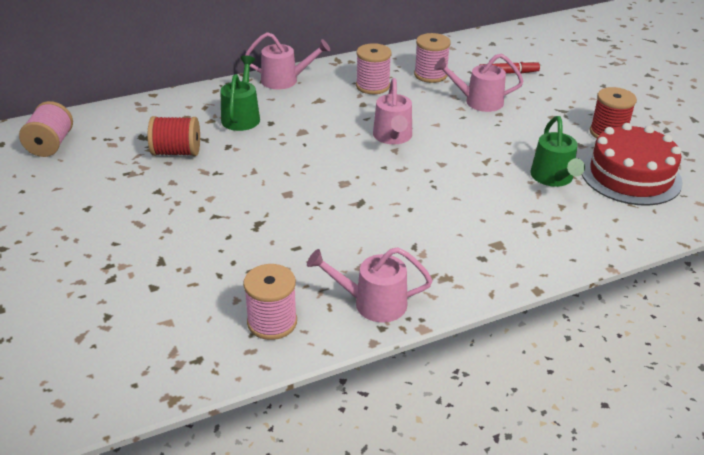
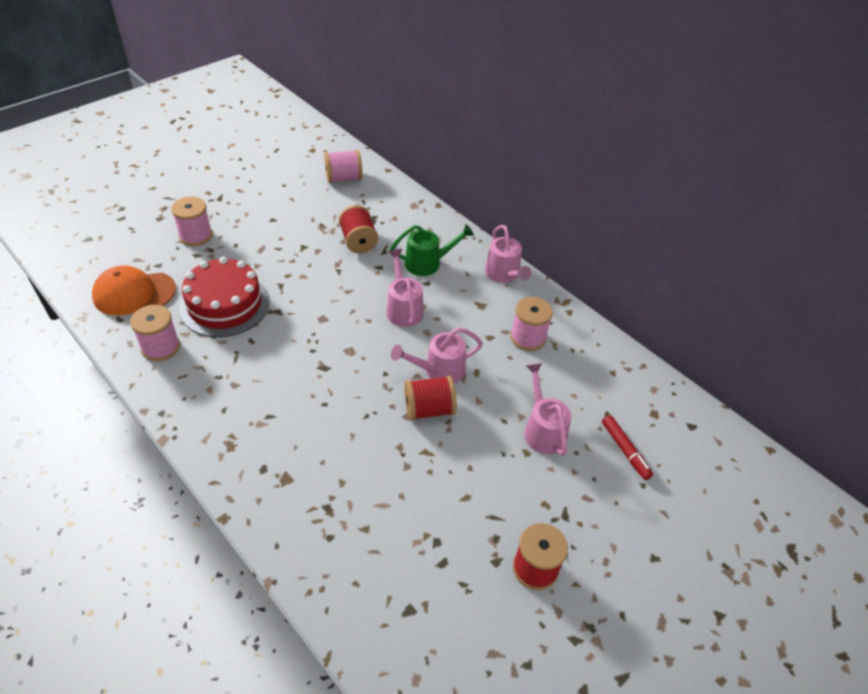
camera: 70 degrees right, 10 degrees up
pink watering can [307,247,432,322] -> pink watering can moved to [386,249,424,327]
pink spool [414,33,451,83] -> pink spool moved to [171,197,212,246]
green watering can [530,116,585,187] -> none
red cake [582,123,683,206] -> red cake moved to [179,257,270,337]
none -> orange cap [92,265,176,316]
none -> red spool [404,375,457,421]

